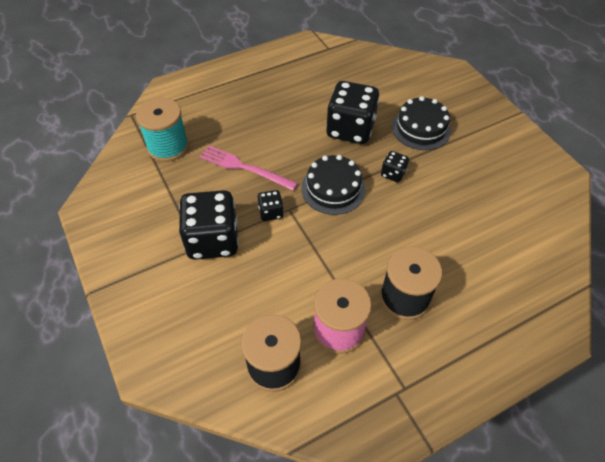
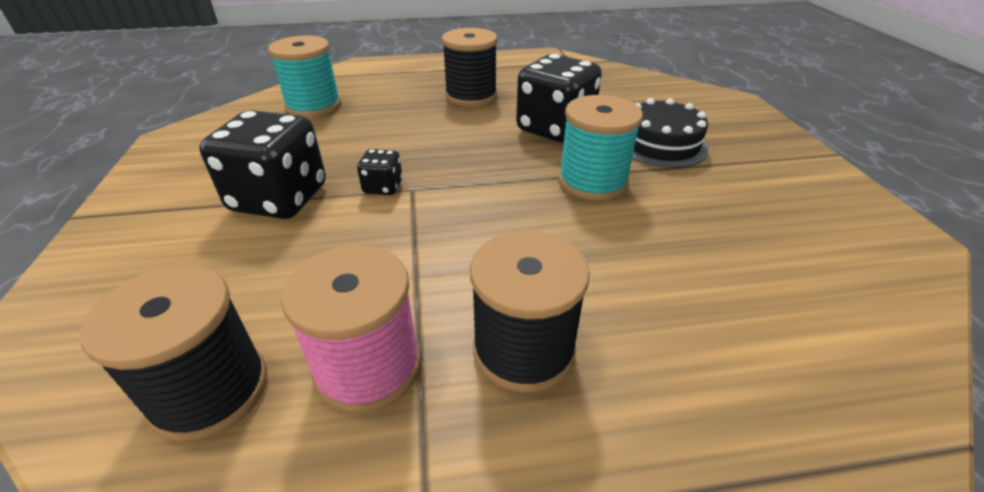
camera: 20 degrees right, 15 degrees down
pink fork [200,146,298,191] -> none
black cake [301,155,365,215] -> none
black dice [381,151,409,182] -> turquoise spool [558,95,643,201]
none -> black spool [442,28,498,107]

